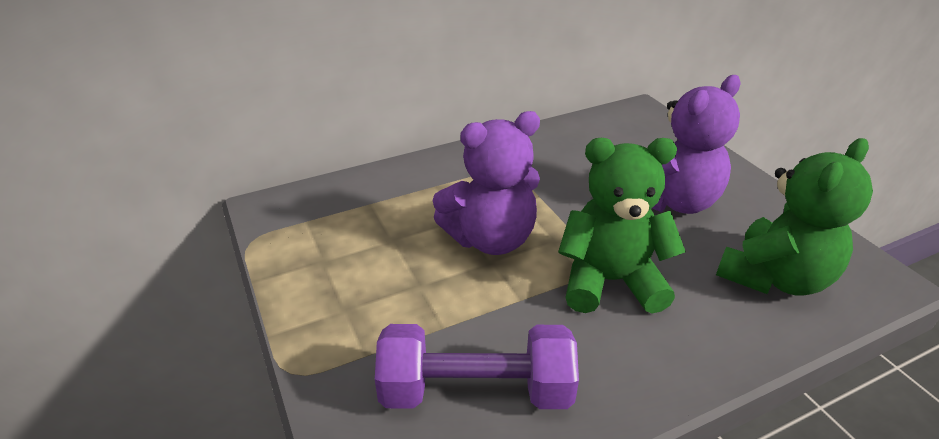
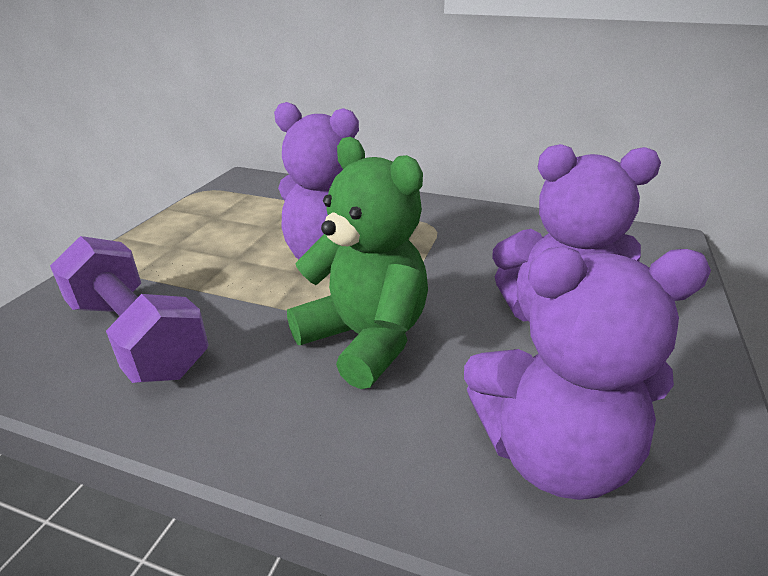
camera: 45 degrees right, 5 degrees down
green teddy bear [716,138,873,296] -> purple teddy bear [464,247,711,500]

